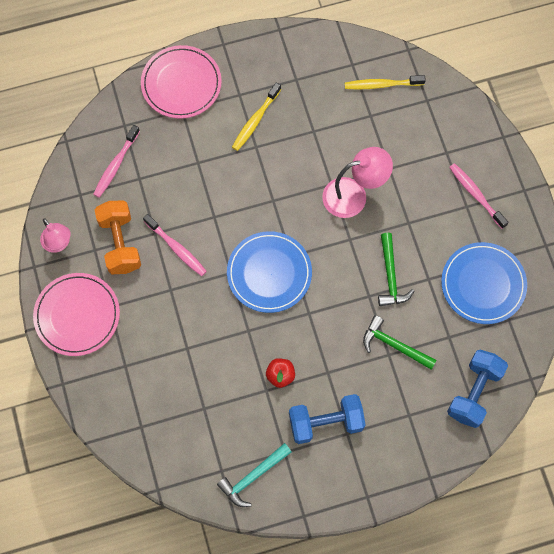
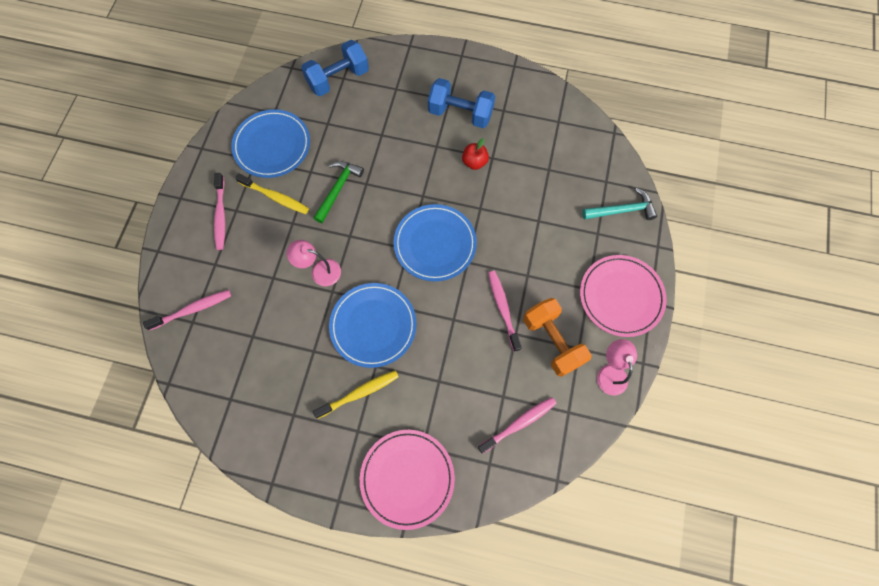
camera: 150 degrees left, 0 degrees up
orange dumbbell [95,201,141,274] -> orange dumbbell turned 45 degrees counterclockwise [523,298,591,377]
turquoise hammer [217,443,291,507] -> turquoise hammer moved to [582,188,657,220]
pink lamp [322,147,393,218] -> pink lamp [286,240,341,286], size x0.66
yellow toothbrush [345,75,426,90] -> yellow toothbrush moved to [235,173,309,214]
green hammer [363,315,437,370] -> none
none -> pink toothbrush [143,290,231,331]
none -> blue plate [329,283,417,368]

